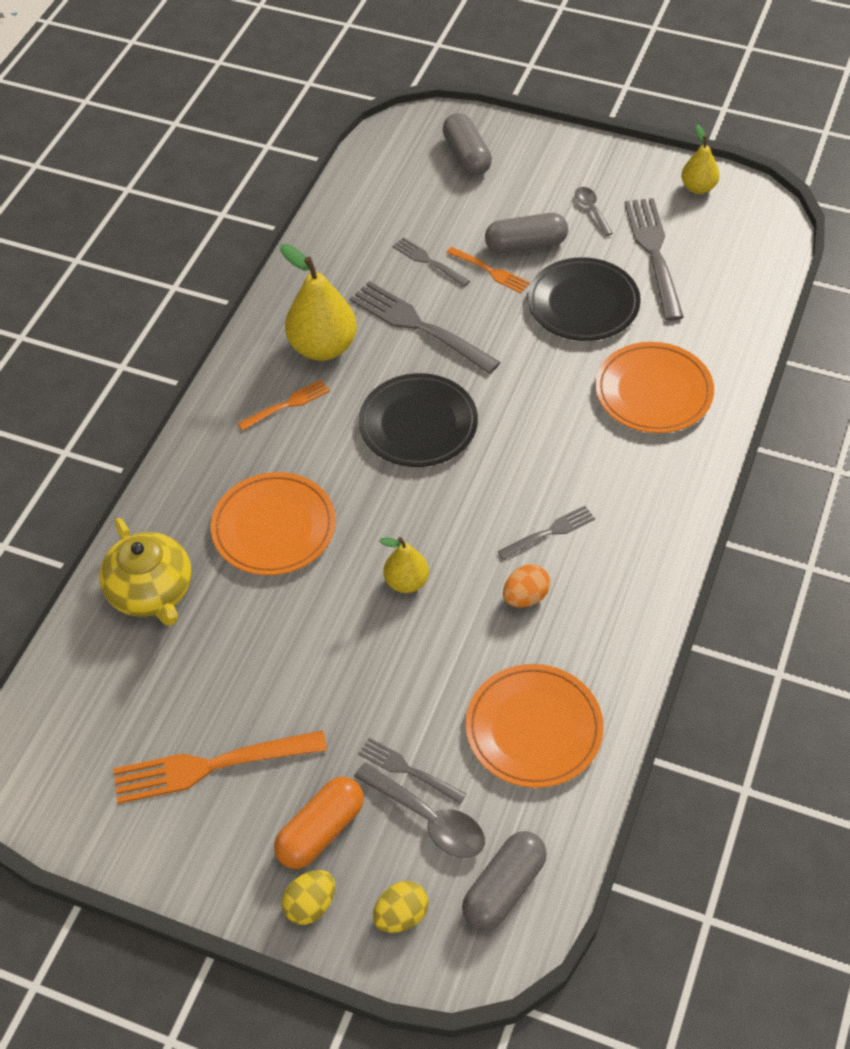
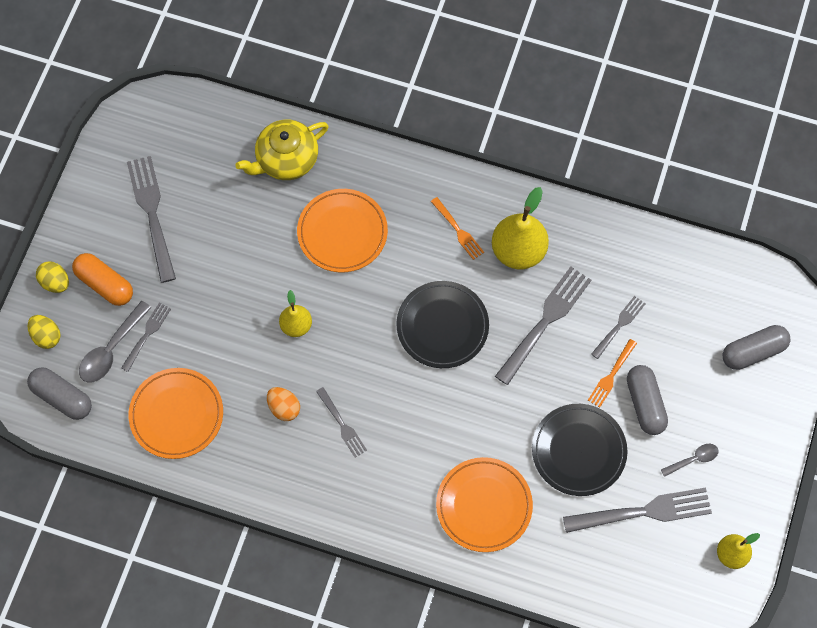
camera: 85 degrees right, 15 degrees up
orange fork [113,730,327,804] -> grey fork [127,156,176,283]

